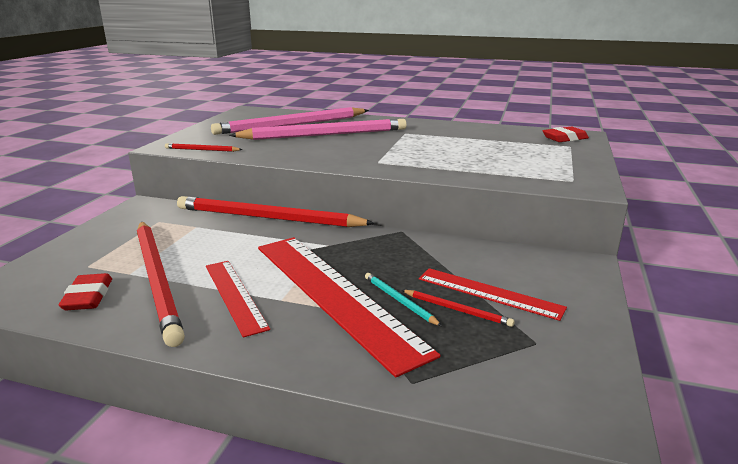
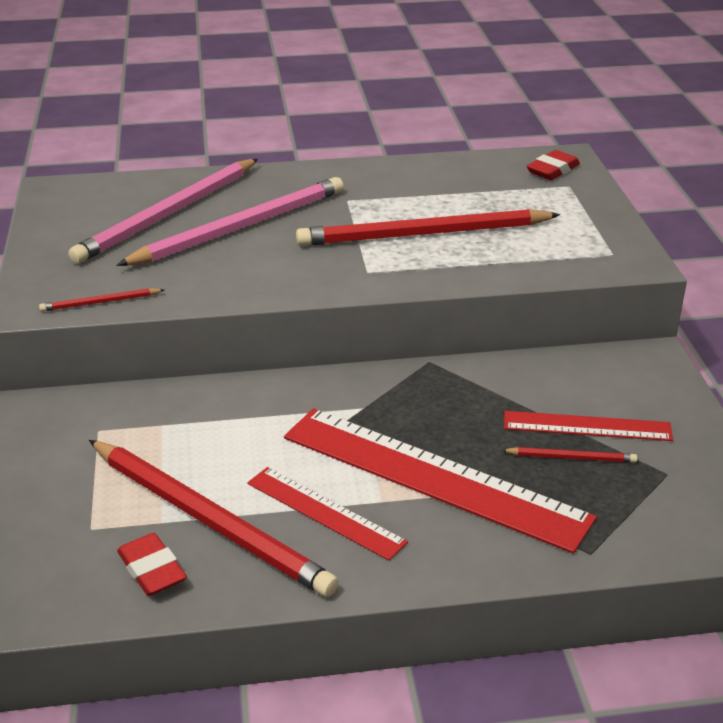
camera: 25 degrees left, 10 degrees up
red pencil [177,196,375,227] -> red pencil moved to [296,209,560,246]
turquoise pencil [365,273,442,326] -> none

